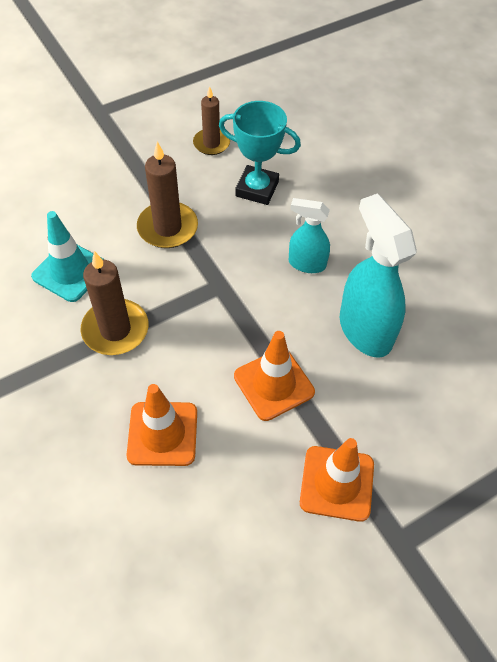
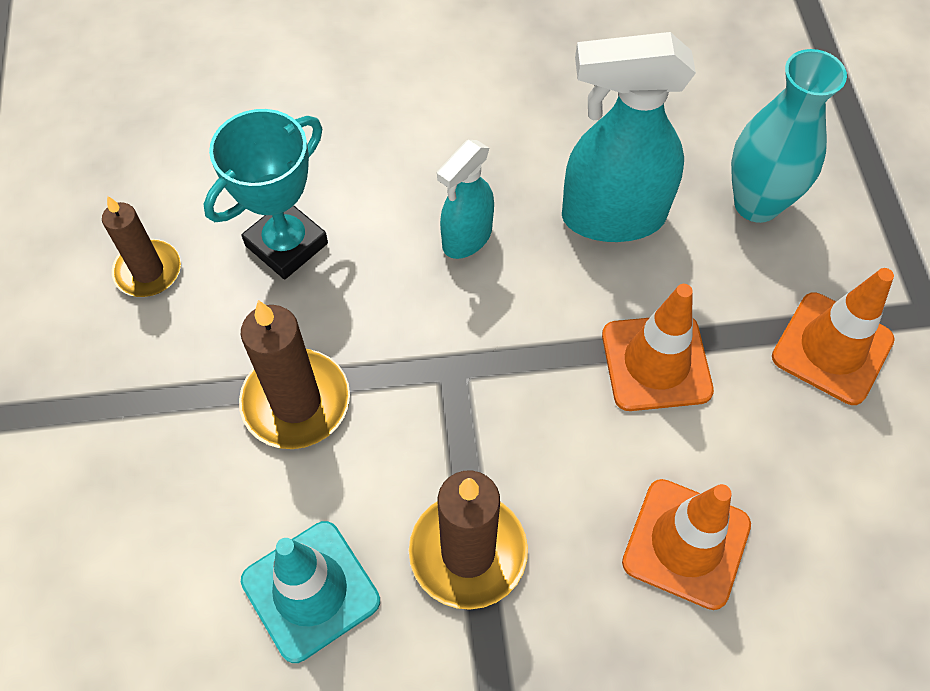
camera: 65 degrees left, 5 degrees up
none -> turquoise vase [731,49,847,223]

